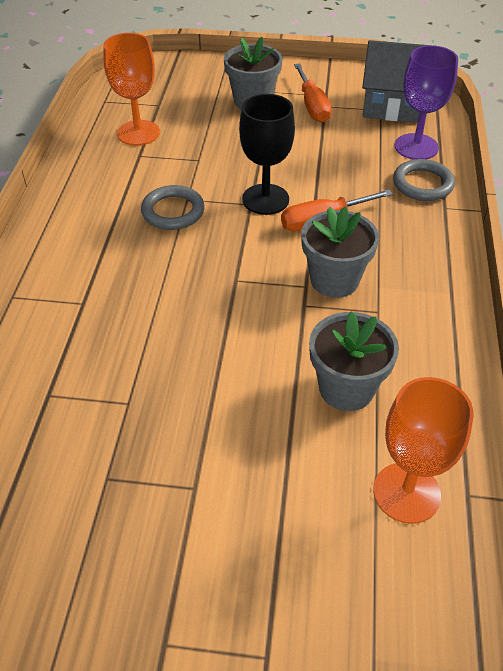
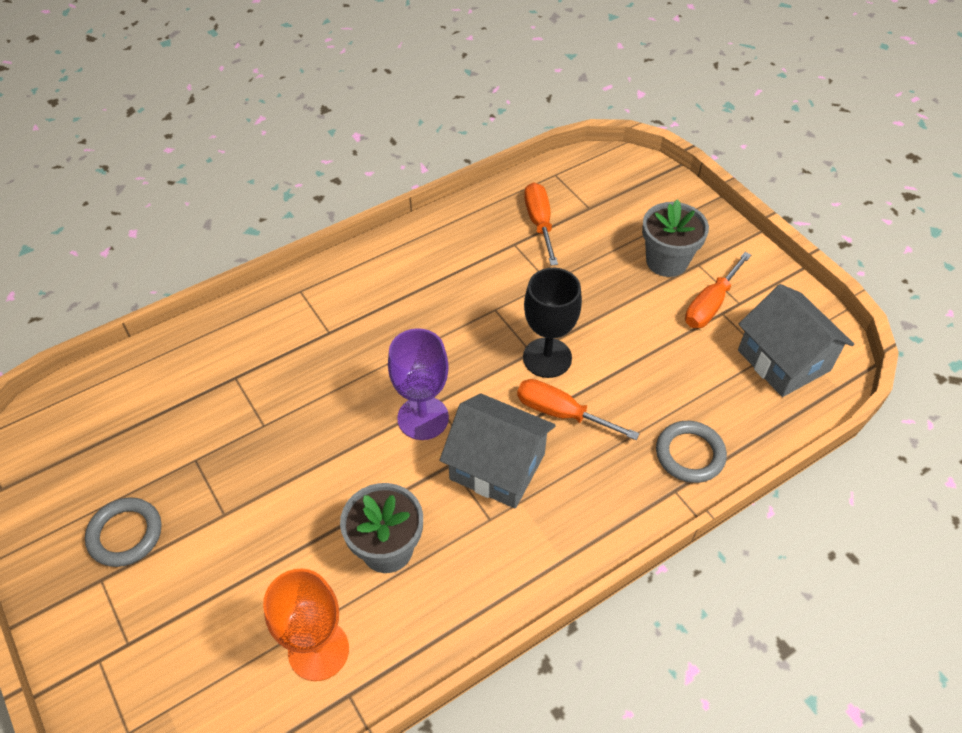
camera: 50 degrees right, 5 degrees up
orange goblet [103,33,160,146] -> orange screwdriver [524,182,558,265]
grey ring [141,185,205,230] -> grey ring moved to [85,497,161,567]
grey flower pot [301,207,379,298] -> grey house [439,393,555,509]
purple goblet [395,45,458,160] -> purple goblet moved to [388,328,449,440]

